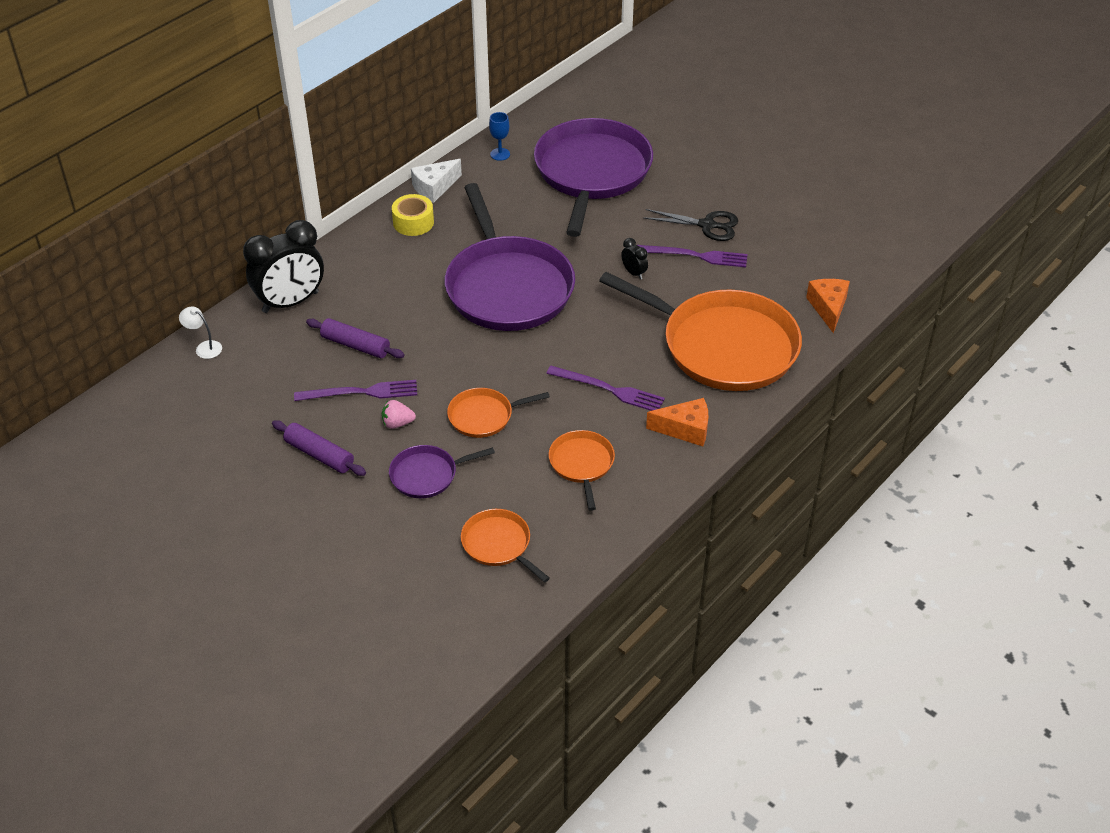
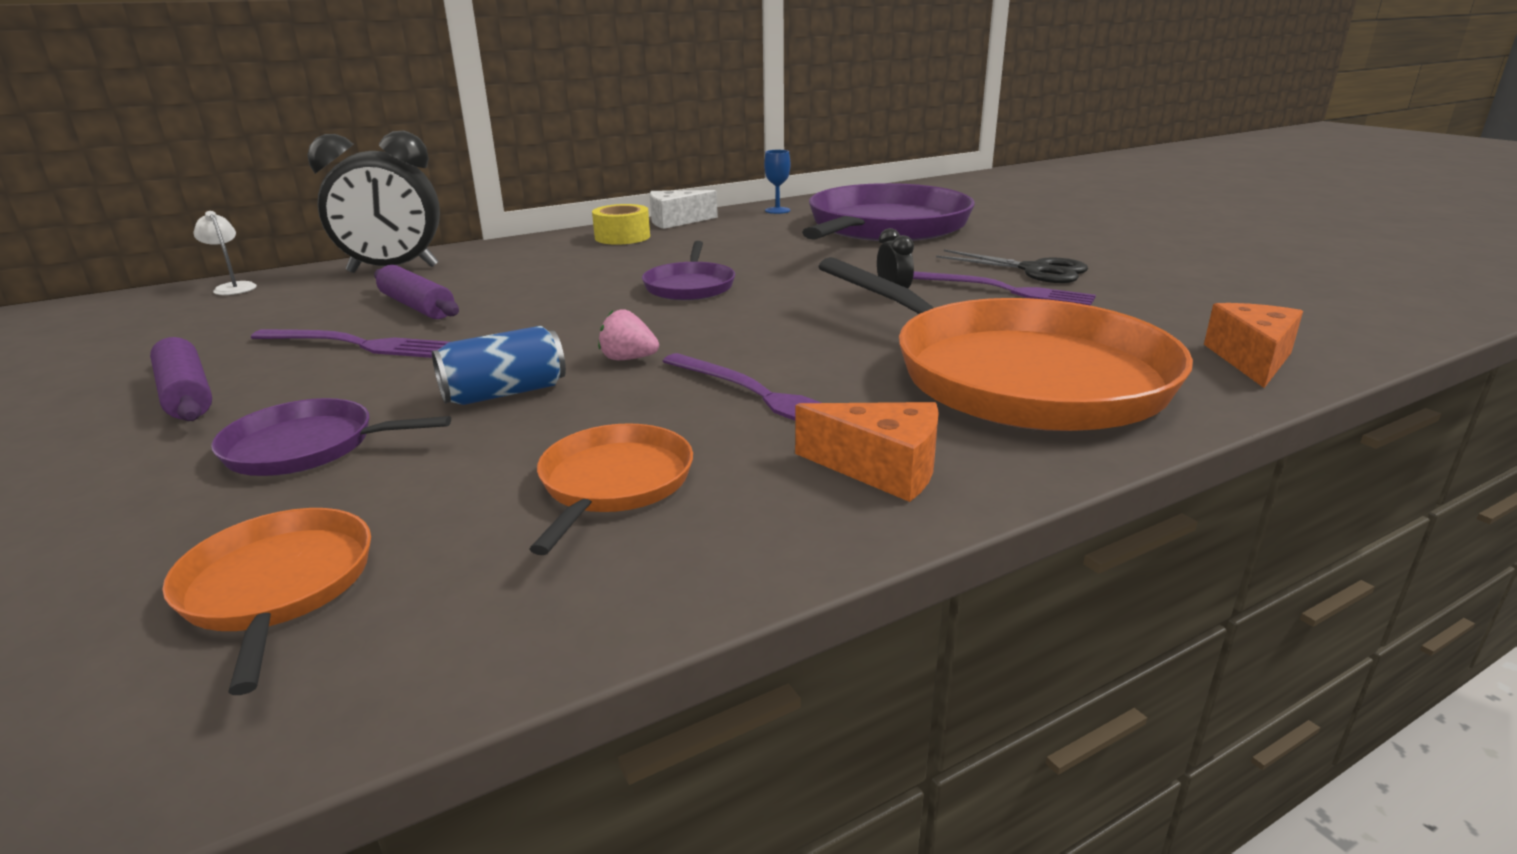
camera: 20 degrees right, 20 degrees down
pink strawberry [382,400,416,429] -> pink strawberry moved to [598,309,659,360]
purple pan [445,183,575,331] -> purple pan [642,241,735,300], size x0.46
orange pan [447,388,550,438] -> blue can [432,326,566,405]

